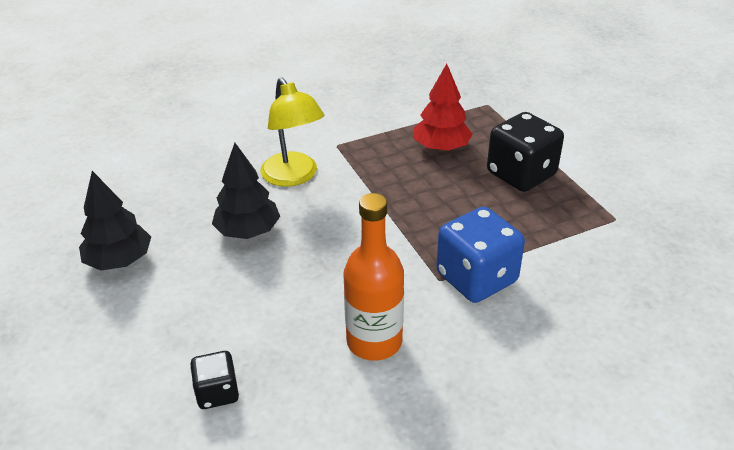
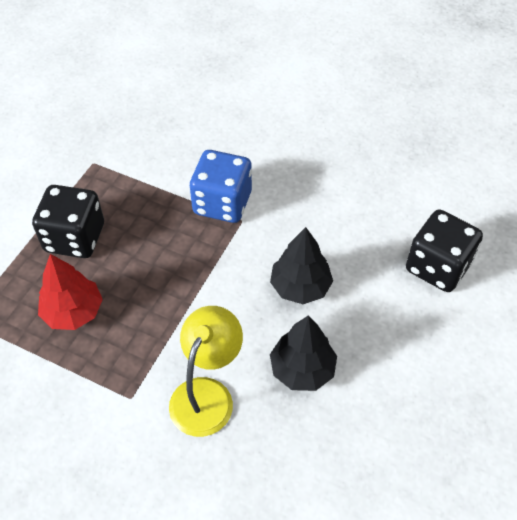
camera: 130 degrees left, 15 degrees up
black tree [79,171,151,271] -> black tree moved to [270,227,333,304]
black dice [190,351,239,409] -> black dice [406,210,483,292], size x1.83
orange bottle [343,193,404,361] -> none

